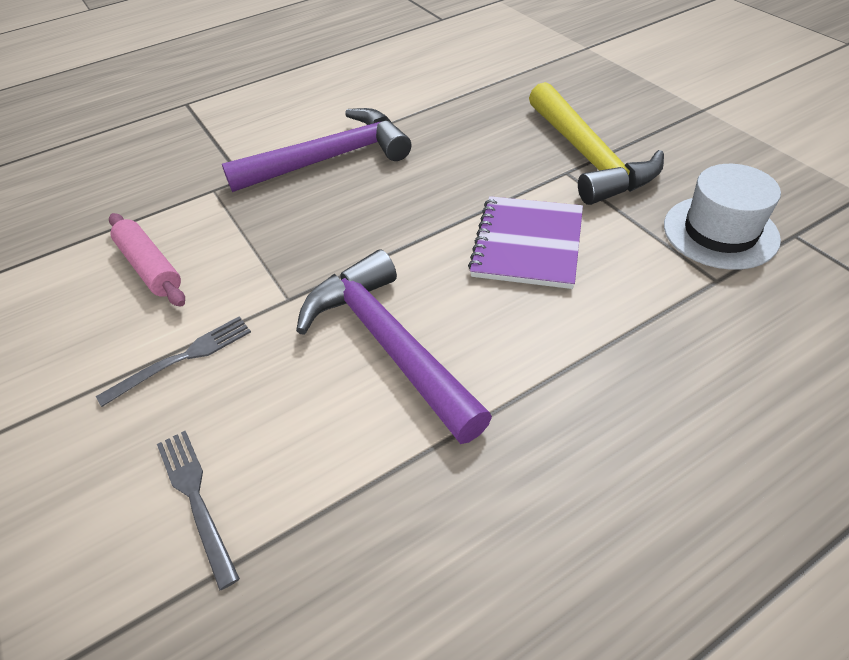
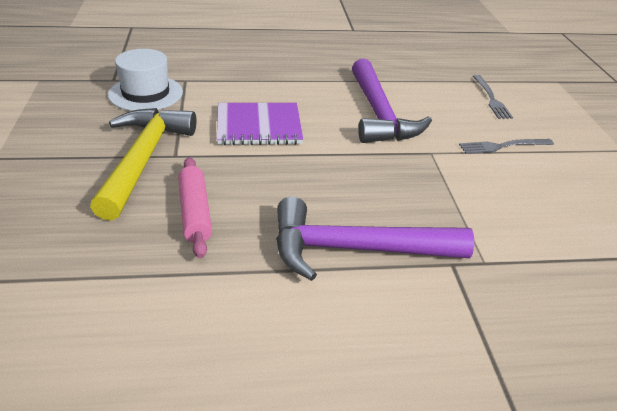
camera: 160 degrees left, 10 degrees down
pink rolling pin [109,213,185,307] -> pink rolling pin moved to [178,157,212,258]
purple notebook [468,196,583,289] -> purple notebook turned 45 degrees clockwise [217,103,303,145]

